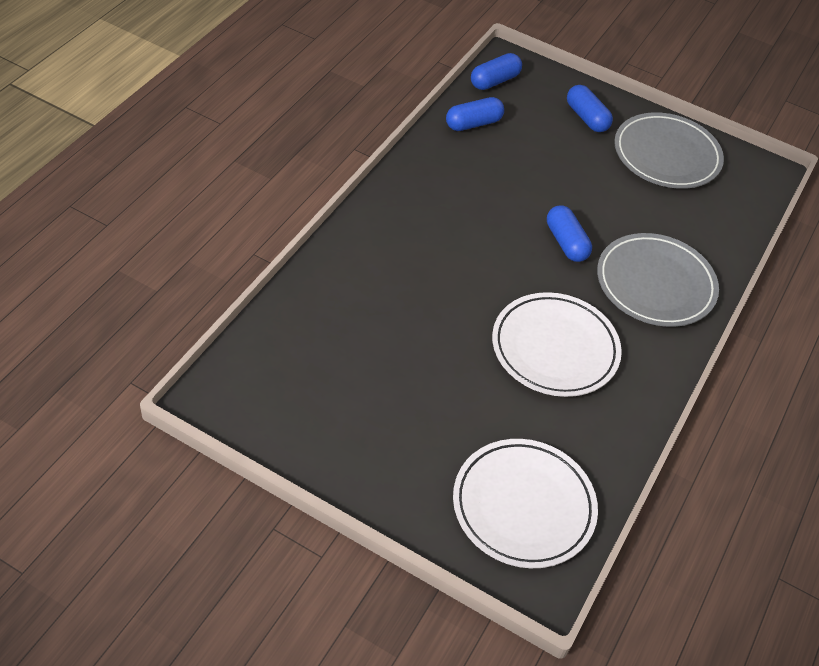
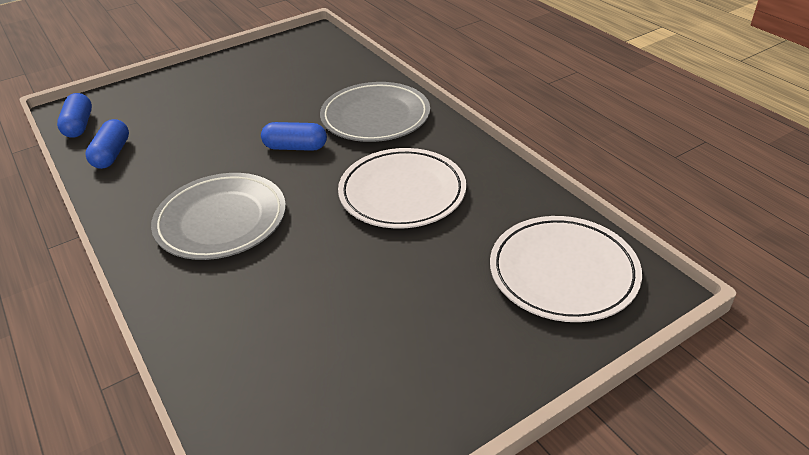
camera: 55 degrees left, 10 degrees down
blue capsule [567,85,613,132] -> none
grey plate [614,112,724,189] -> grey plate moved to [151,173,286,260]

